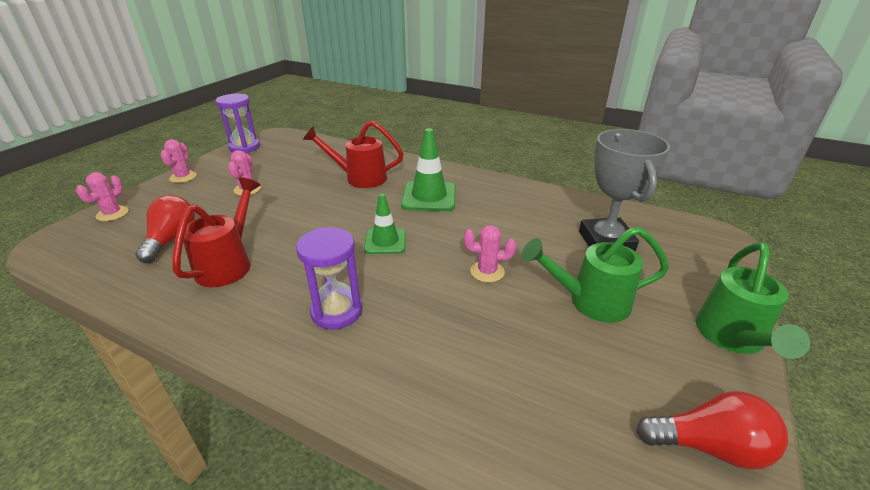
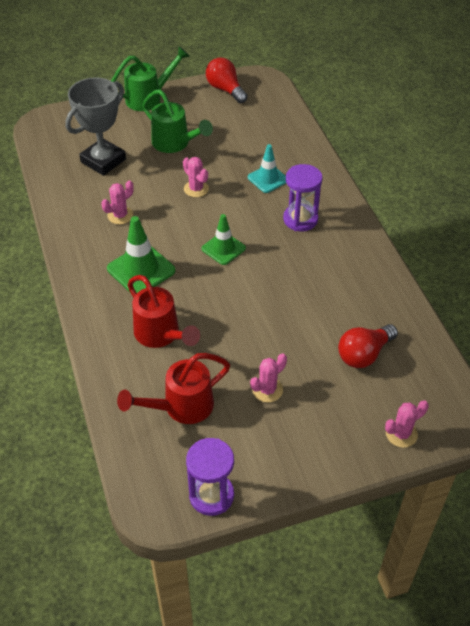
camera: 135 degrees left, 15 degrees up
pink cactus [160,139,197,183] -> pink cactus moved to [101,181,134,224]
red watering can [173,177,260,287] -> red watering can moved to [117,353,230,424]
none -> turquoise traffic cone [248,144,286,193]

